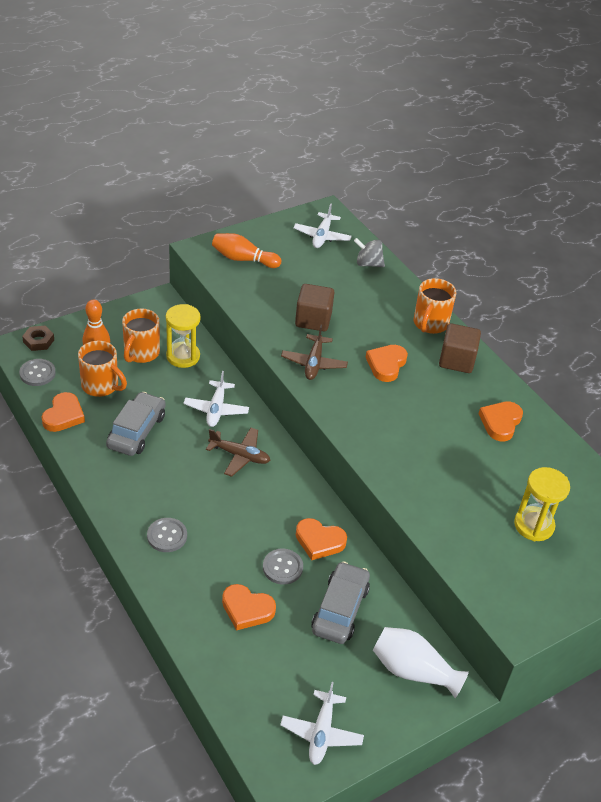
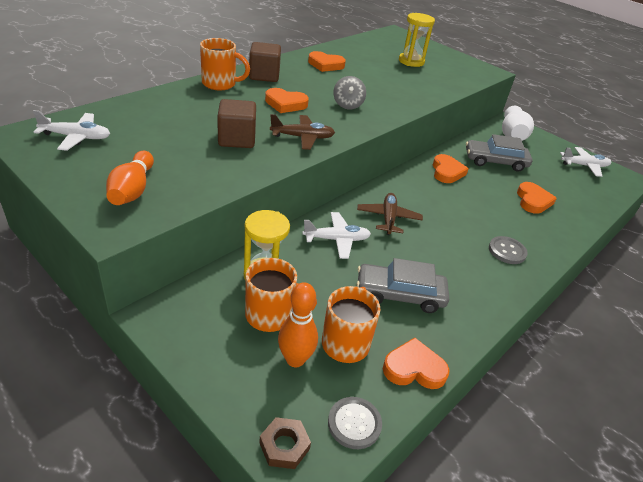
camera: 105 degrees left, 5 degrees down
grey button [263,549,303,585] -> none
grey spinning top [354,238,385,267] -> grey spinning top moved to [333,76,366,109]

